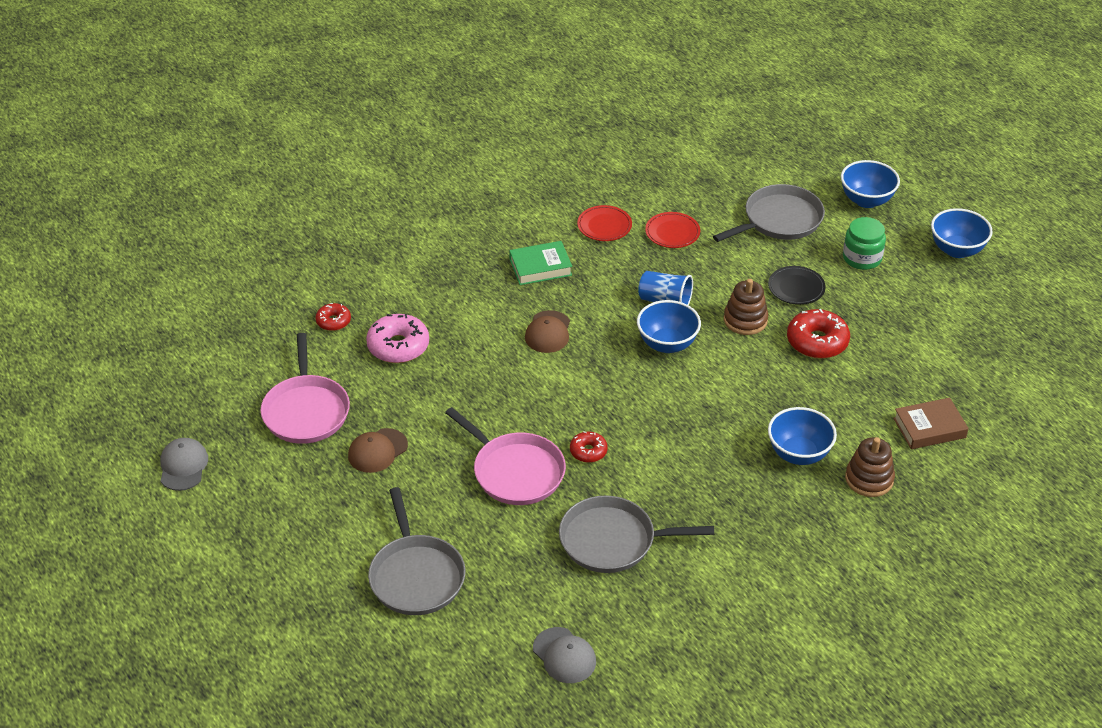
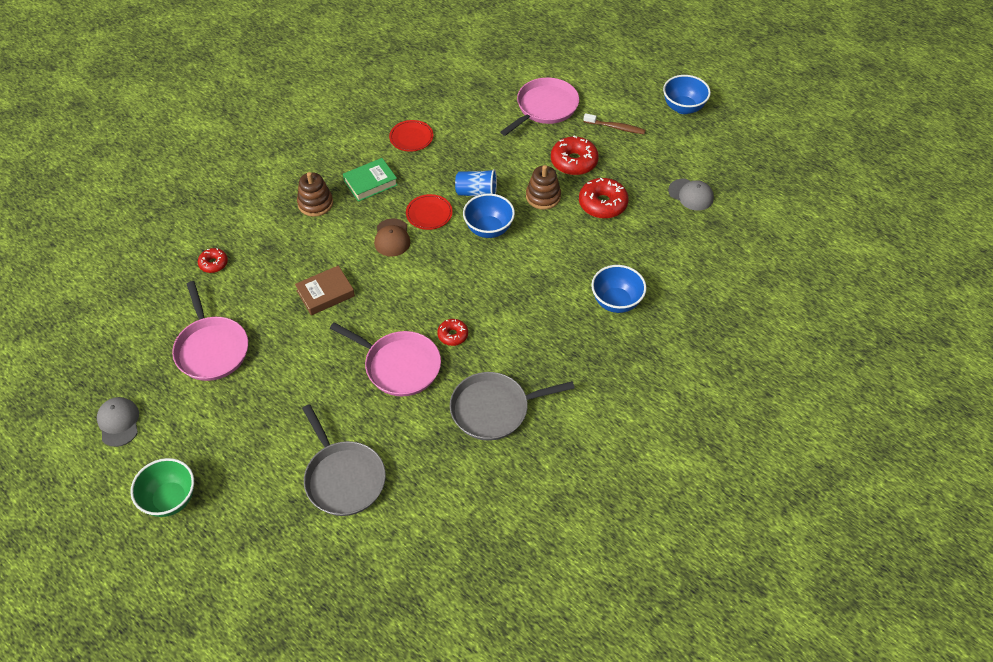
camera: 15 degrees left, 10 degrees up
brown cap [348,428,408,473] -> none
pink donut [366,314,429,363] -> none
grey cap [533,627,596,683] -> grey cap moved to [668,179,714,210]
red plate [645,212,700,248] -> red plate moved to [406,194,453,230]
grey pan [713,184,825,242] -> pink pan [501,77,579,136]
black plate [768,266,826,305] -> red donut [551,136,599,175]
blue bowl [841,160,900,208] -> none
green jar [843,217,886,270] -> brown toothbrush [584,113,646,134]
brown stacking toy [845,437,895,497] -> brown stacking toy moved to [297,172,333,217]
brown book [893,398,969,449] -> brown book moved to [295,265,355,315]
none -> green bowl [130,458,194,517]

